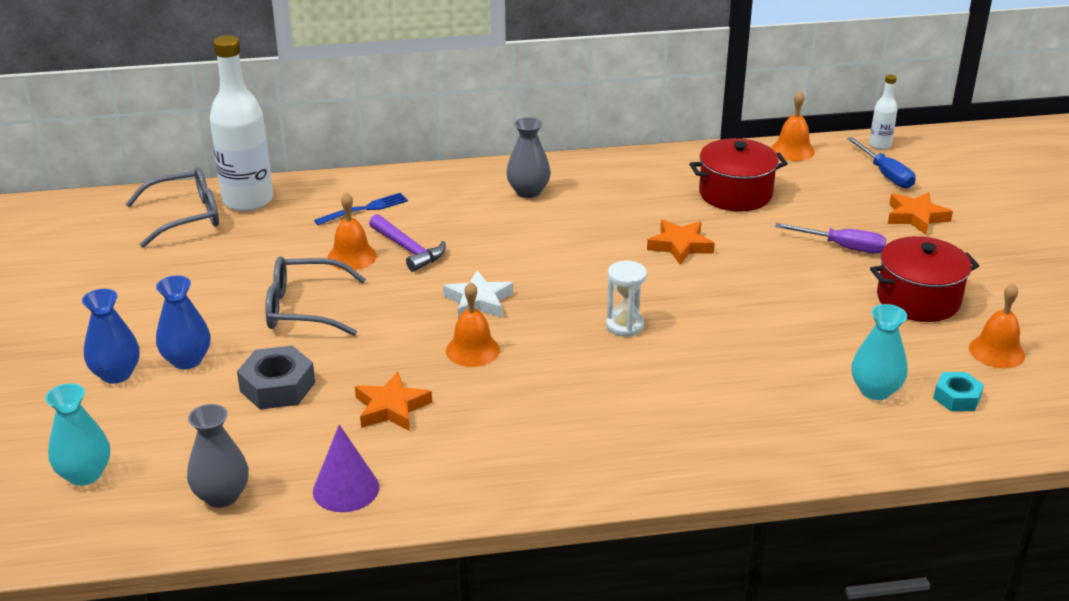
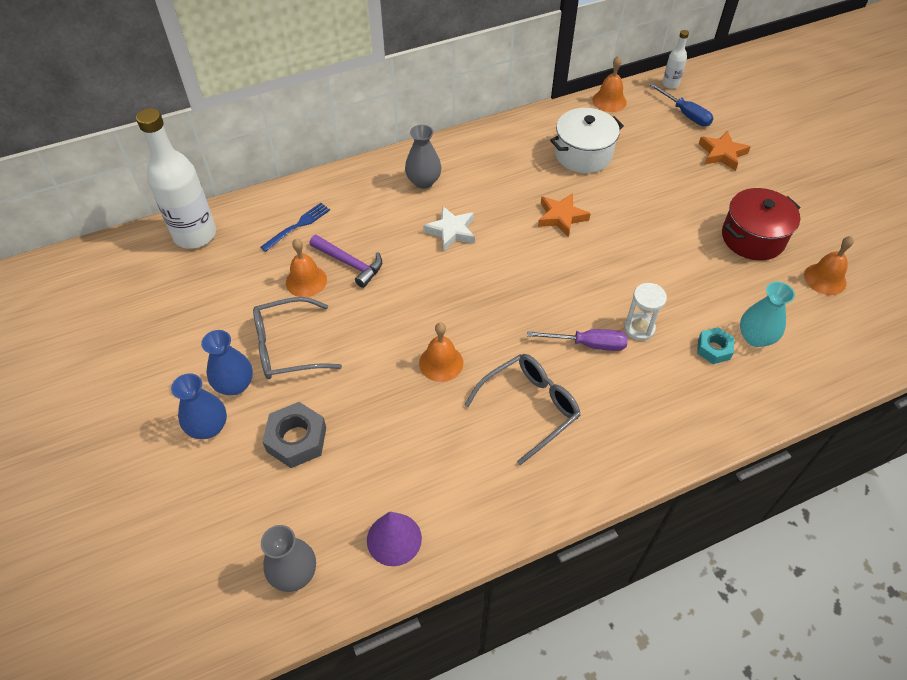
camera: 15 degrees left, 20 degrees up
turquoise vase [45,383,110,486] -> none
blue vase [82,289,140,384] -> blue vase moved to [201,330,253,395]
grey glasses [126,167,219,248] -> grey glasses moved to [465,354,580,465]
orange star [355,372,432,431] -> none
white star [443,271,513,319] -> white star moved to [423,206,475,252]
white hourglass [606,261,647,337] -> white hourglass moved to [624,283,667,341]
red pot [690,138,788,212] -> white pot [550,108,624,173]
purple screwdriver [775,223,887,254] -> purple screwdriver moved to [527,329,628,351]
turquoise nut [933,372,984,411] -> turquoise nut moved to [697,327,734,364]

